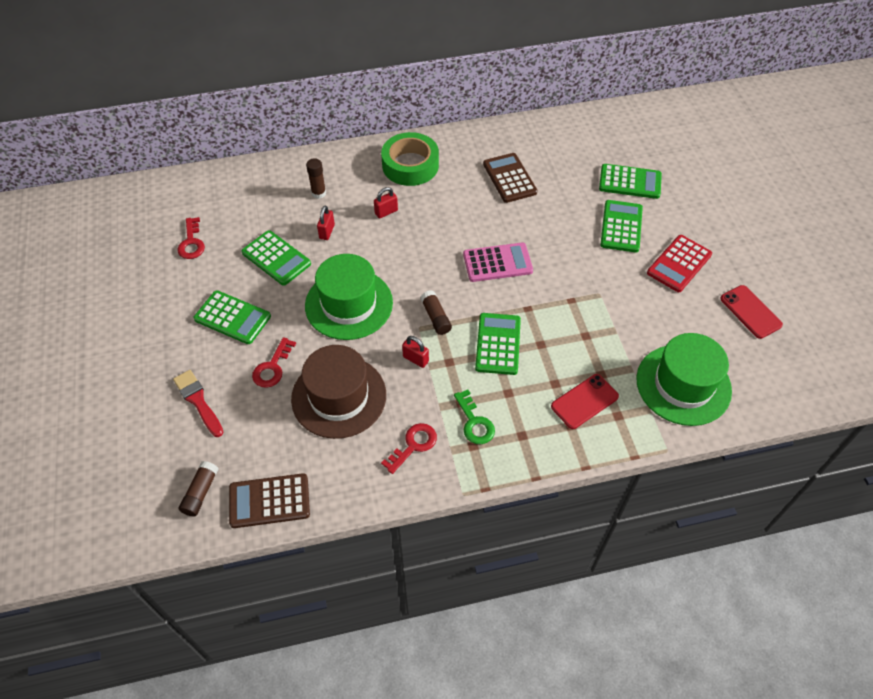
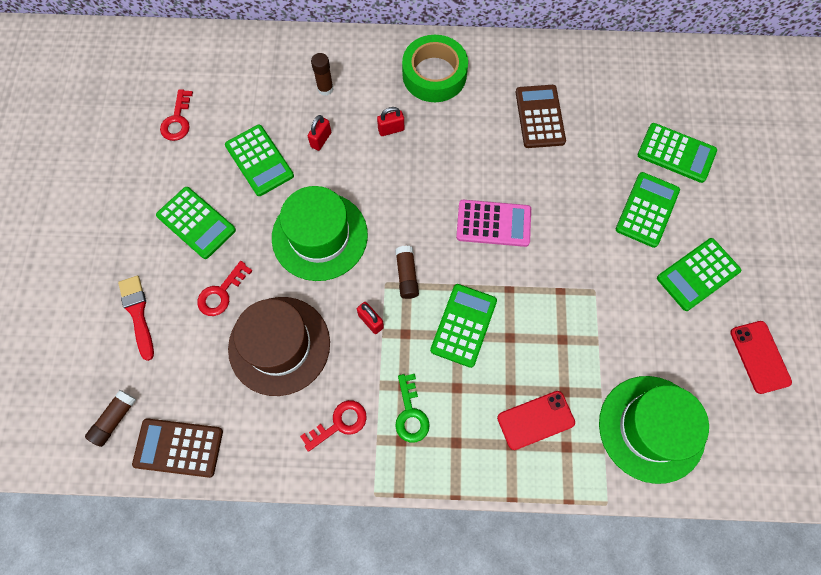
camera: 15 degrees right, 15 degrees up
red calculator [647,235,712,292] -> green calculator [657,238,741,311]

